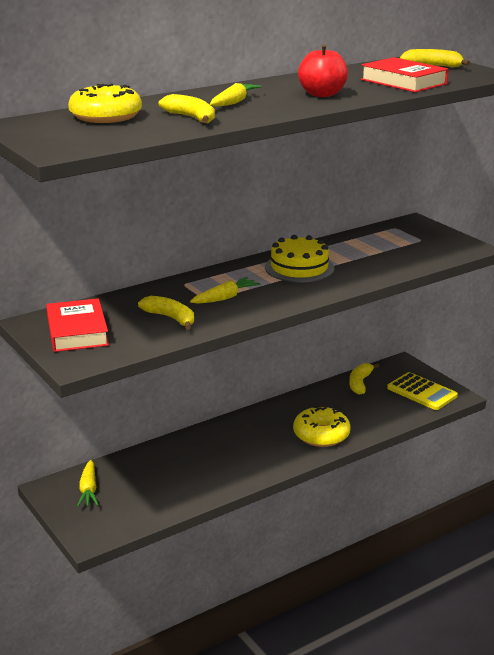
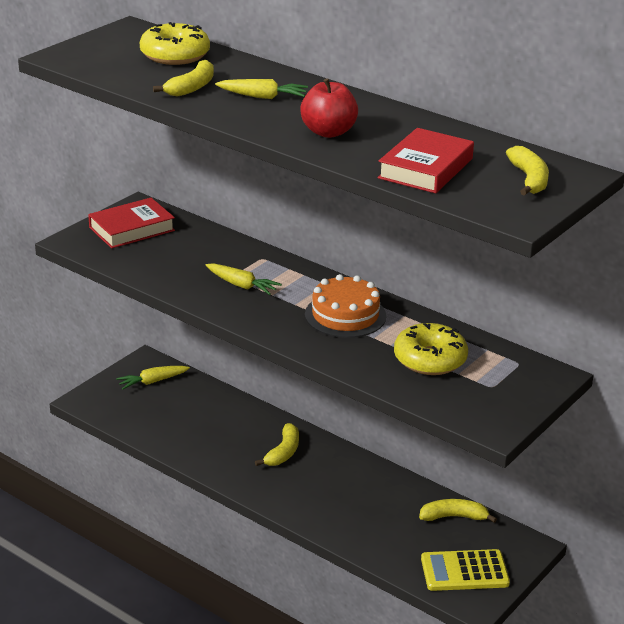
camera: 70 degrees right, 5 degrees up
yellow banana [138,296,194,329] -> yellow banana moved to [255,423,299,466]
yellow cake [265,235,334,283] -> orange cake [305,274,386,338]
yellow donut [293,405,351,447] -> yellow donut moved to [394,323,468,375]
yellow calculator [387,372,458,410] -> yellow calculator turned 60 degrees clockwise [421,549,510,591]

